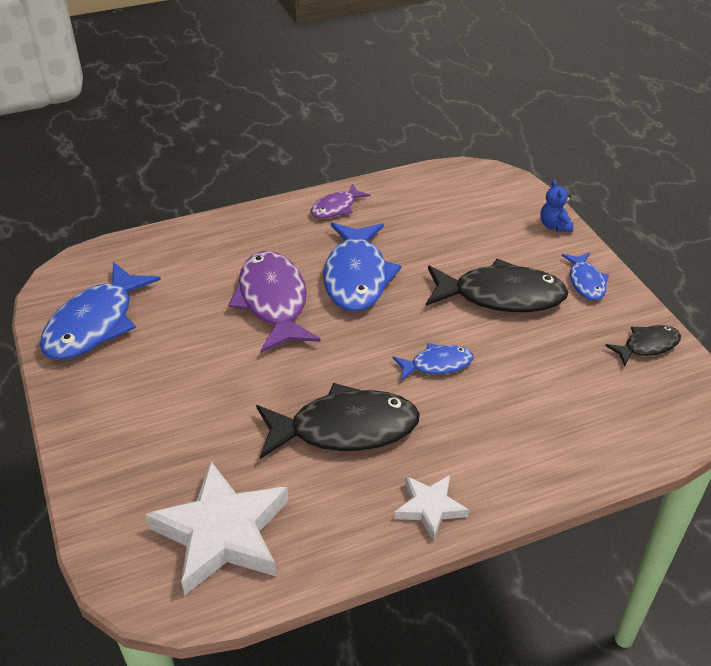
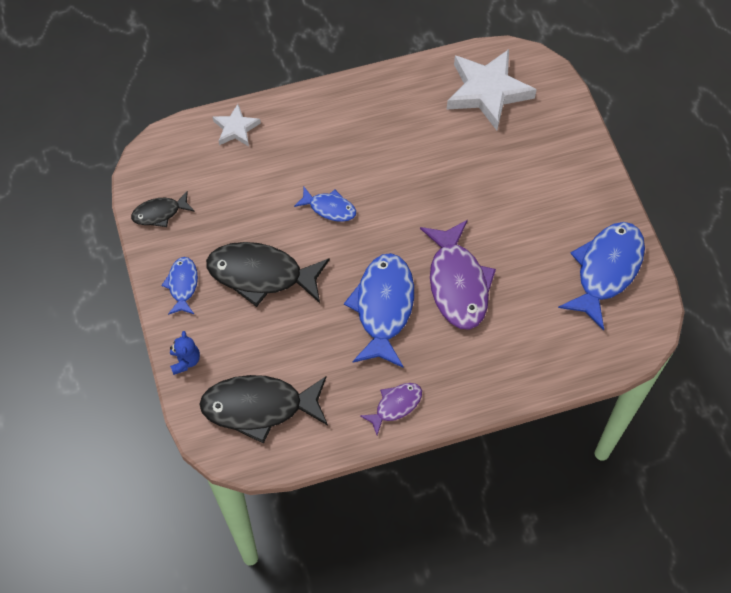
camera: 175 degrees left, 20 degrees up
black fish [256,383,420,459] -> black fish moved to [199,375,328,444]
blue fish [393,343,474,381] -> blue fish turned 150 degrees counterclockwise [294,187,356,222]
white star [394,475,469,541] -> white star moved to [213,104,261,146]

